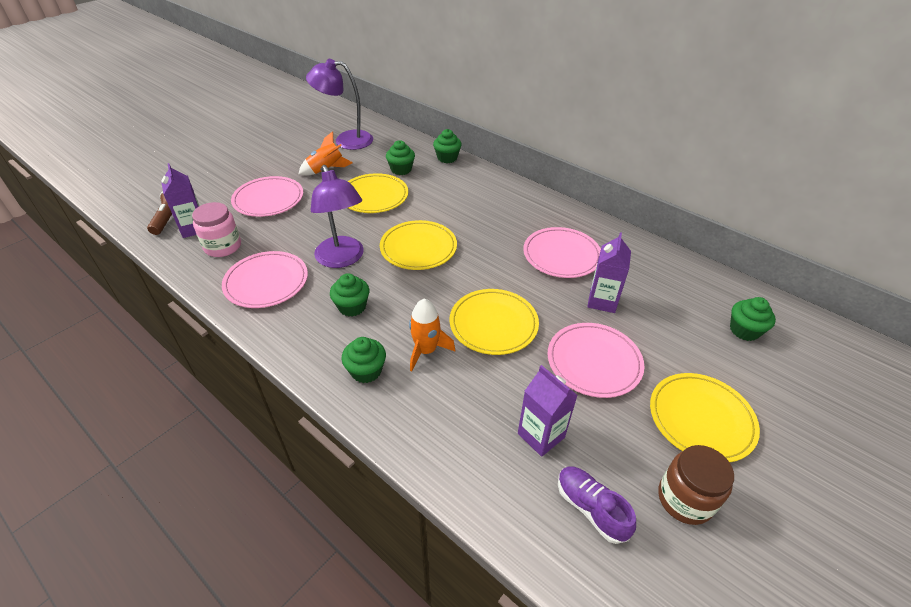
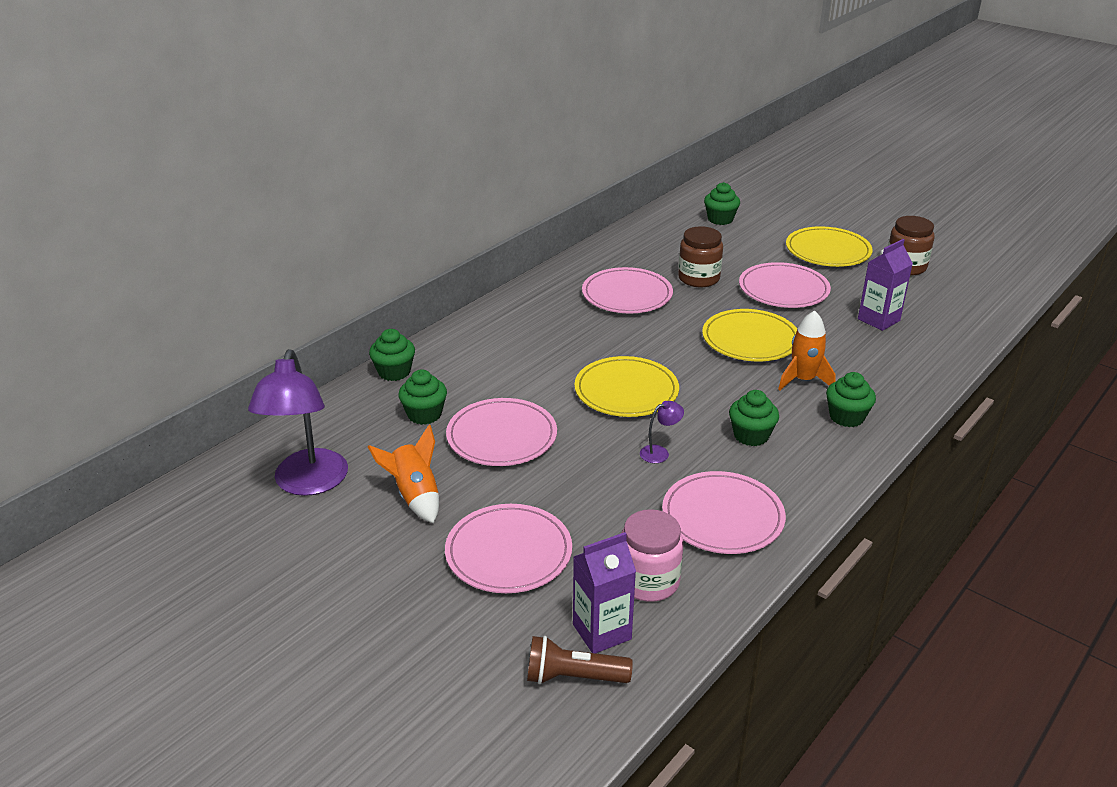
camera: 90 degrees left, 10 degrees down
purple lamp [311,165,364,268] -> purple lamp [640,401,684,463], size x0.41
yellow plate [348,173,408,213] -> pink plate [446,398,557,466]
purple shoe [558,466,636,544] -> none
purple carton [587,232,631,313] -> brown jar [678,226,723,287]

